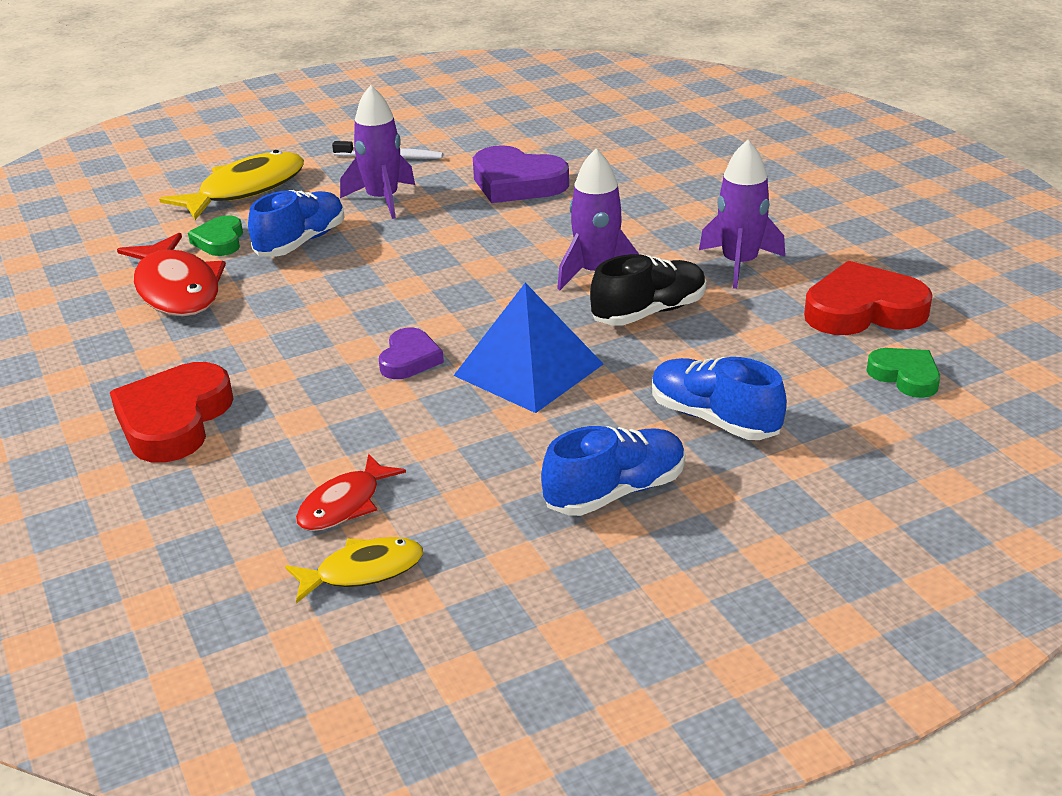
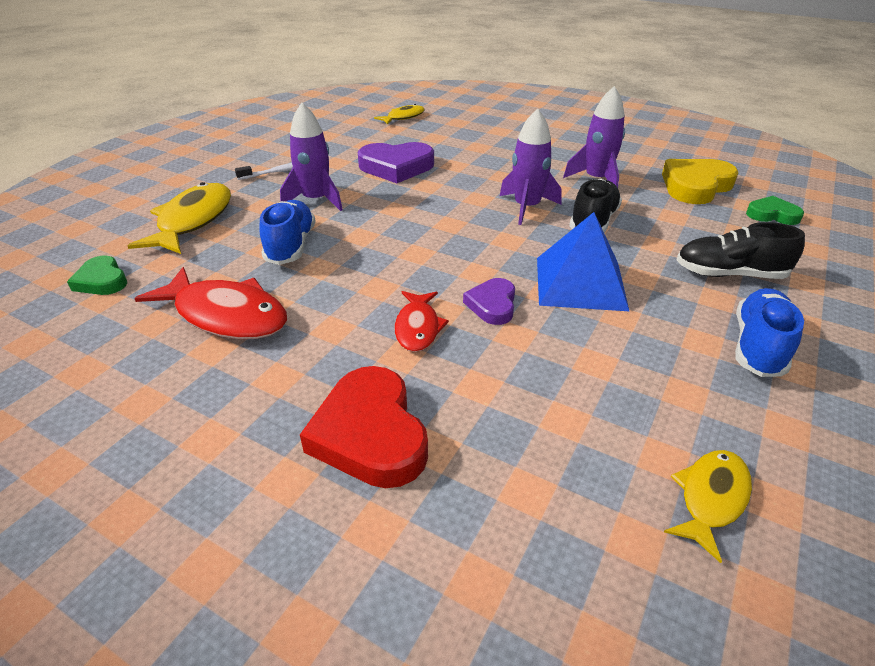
camera: 35 degrees left, 5 degrees up
green heart [188,215,243,256] -> green heart moved to [67,255,127,295]
red fish [296,454,406,531] -> red fish moved to [395,291,449,352]
purple heart [379,327,444,379] -> purple heart turned 150 degrees counterclockwise [463,278,515,325]
blue shoe [652,357,787,440] -> black shoe [677,222,805,279]
red heart [804,261,933,335] -> yellow heart [662,159,739,204]
none -> yellow fish [374,104,425,125]

